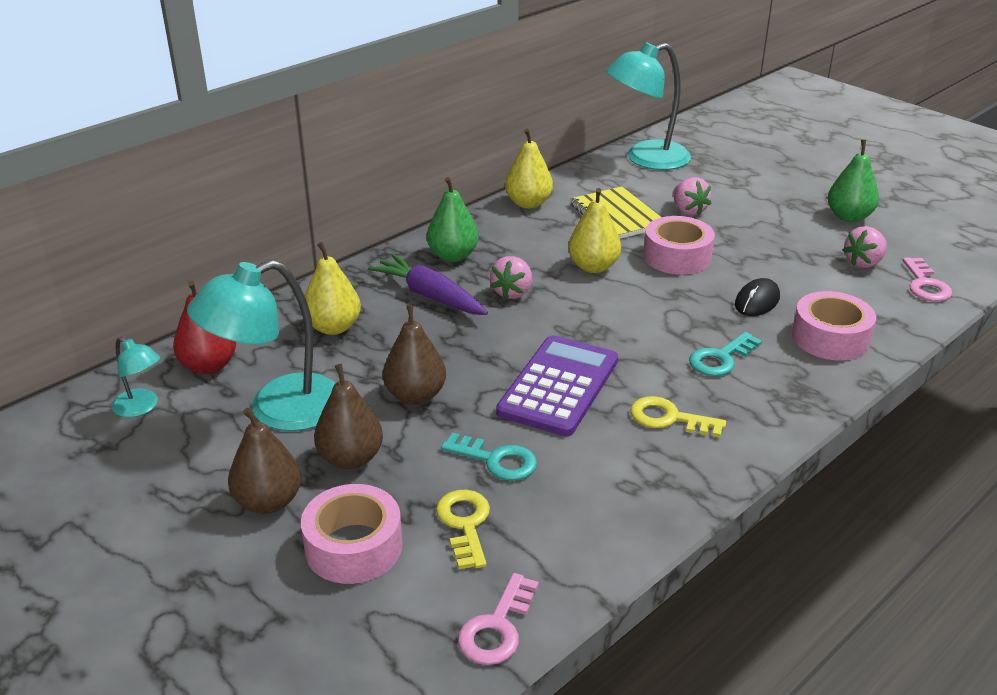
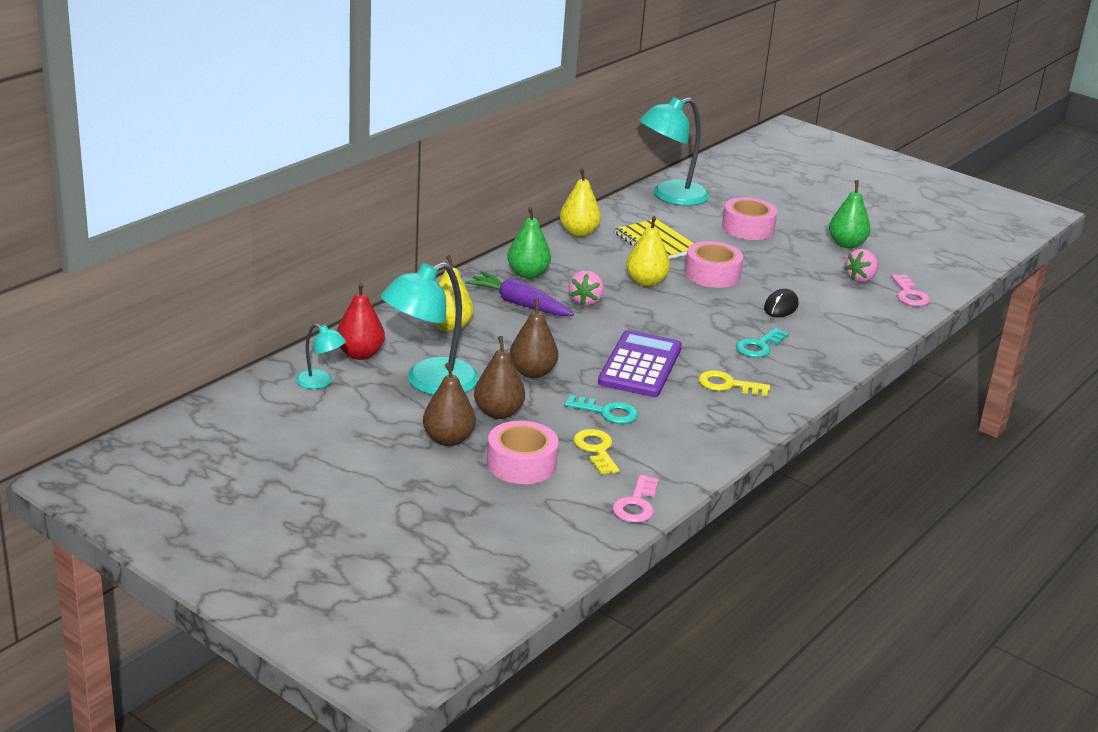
camera: 10 degrees left, 5 degrees down
pink strawberry [673,177,712,216] -> none
pink tape [792,291,876,361] -> pink tape moved to [722,197,777,240]

